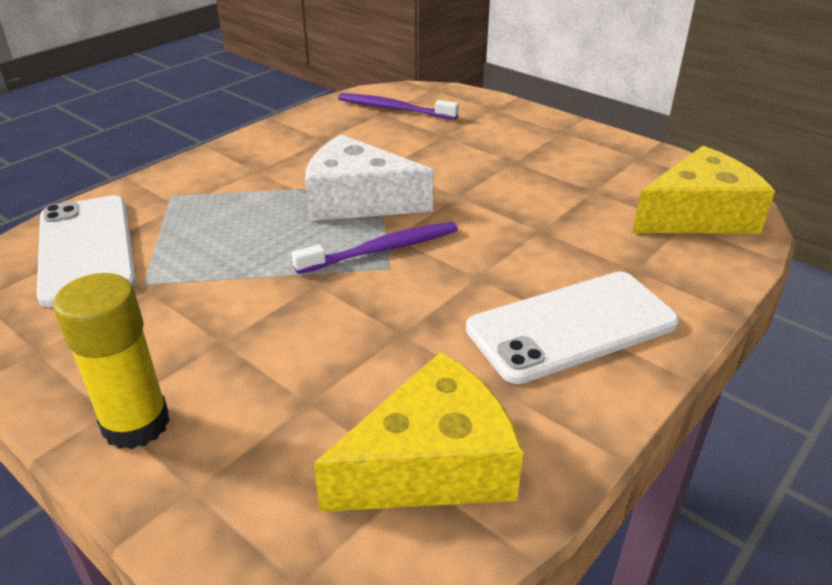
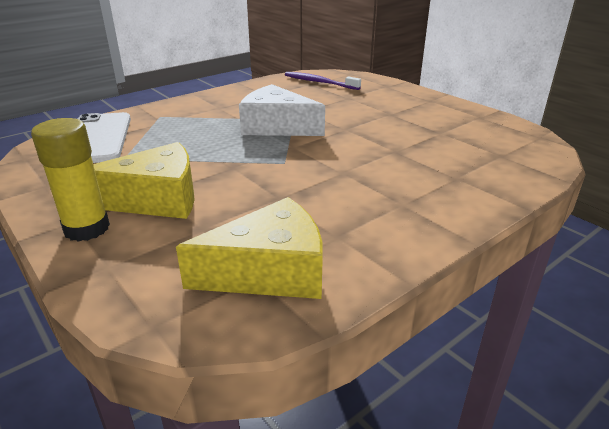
camera: 10 degrees right, 5 degrees down
purple toothbrush [292,222,458,274] -> none
white phone [466,272,679,384] -> none
yellow cheese [632,146,775,234] -> yellow cheese moved to [93,142,195,219]

